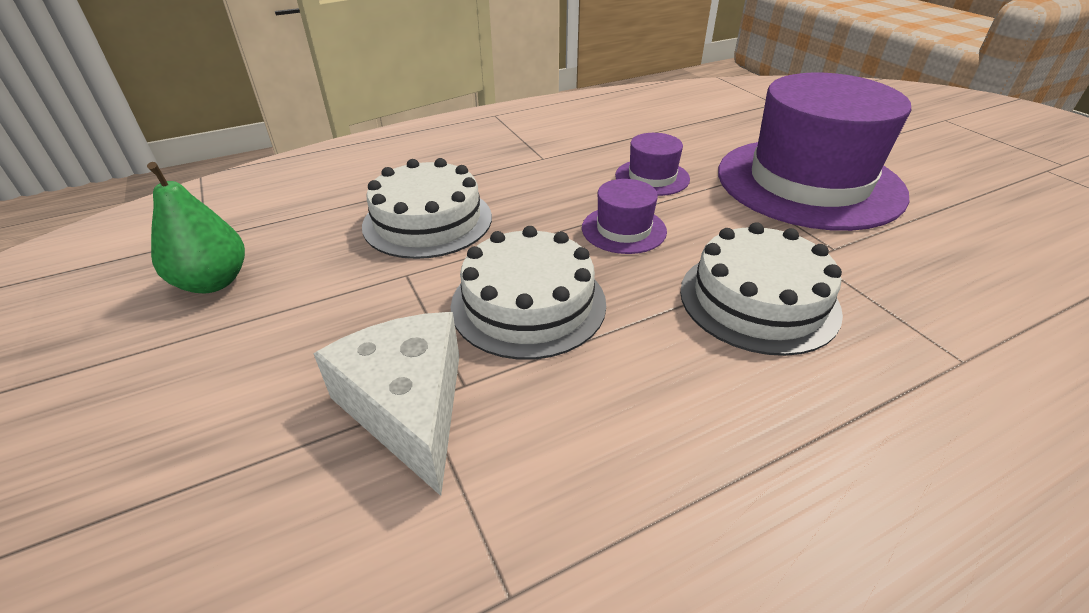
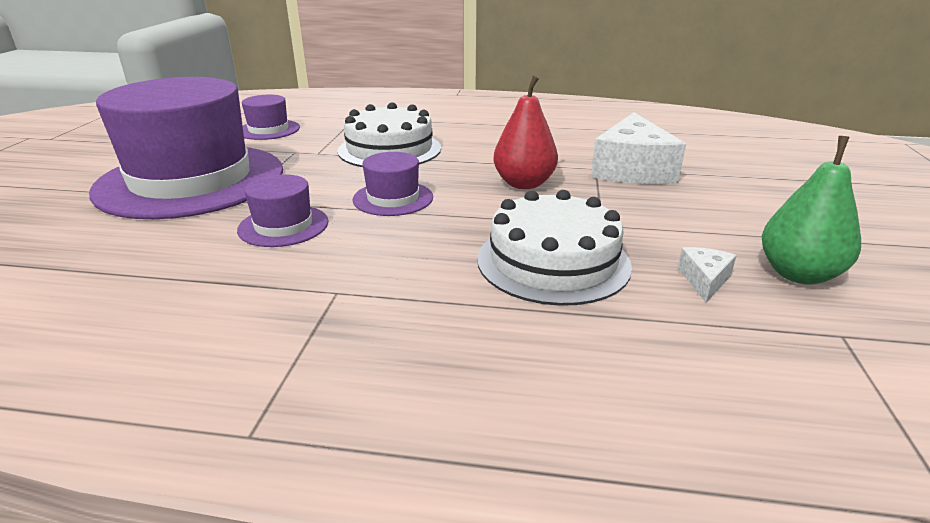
camera: 145 degrees left, 10 degrees down
white cake [451,226,606,360] -> red pear [494,76,558,189]
none -> purple hat [242,95,300,140]
none -> white cheese [678,247,737,302]

